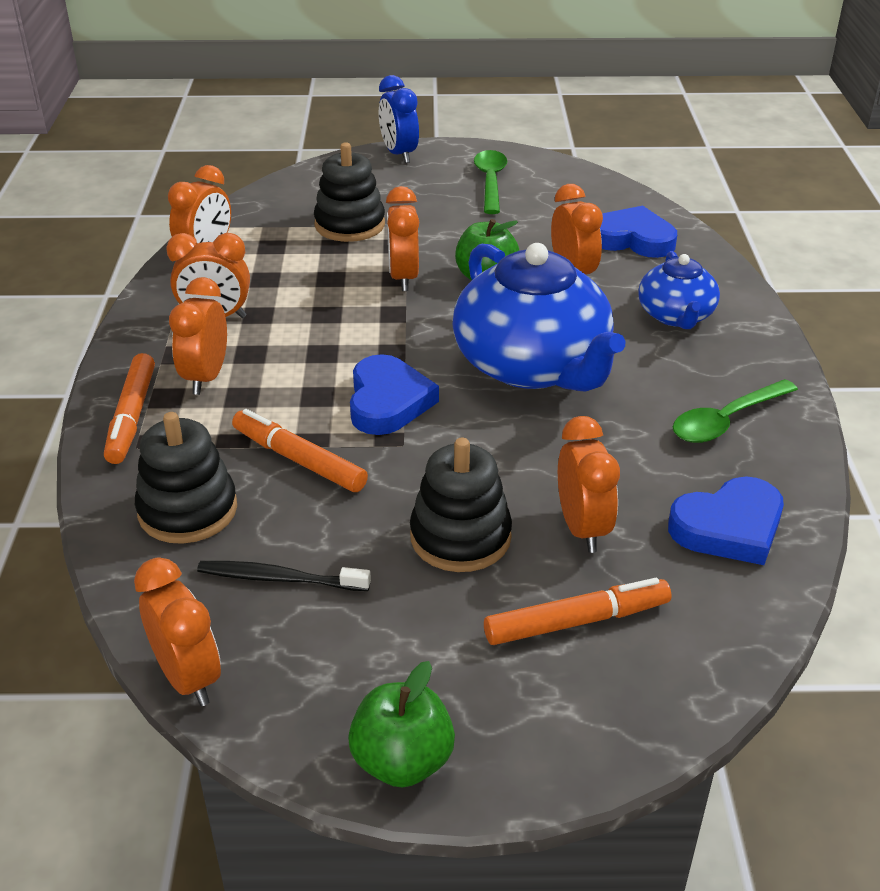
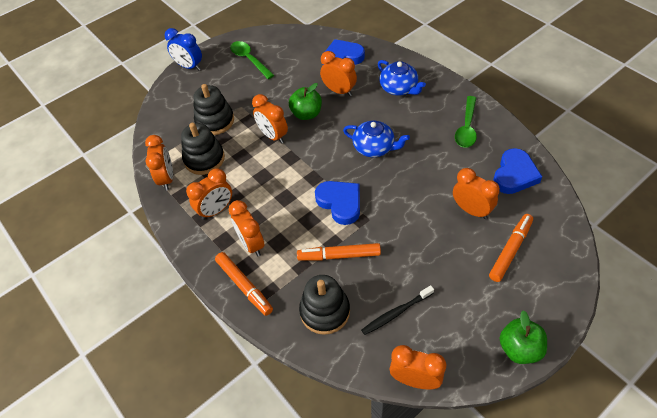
camera: 35 degrees left, 15 degrees up
black stacking toy [410,438,512,572] -> black stacking toy moved to [181,123,225,175]
blue teapot [452,243,625,392] -> blue teapot [343,120,410,157], size x0.54

